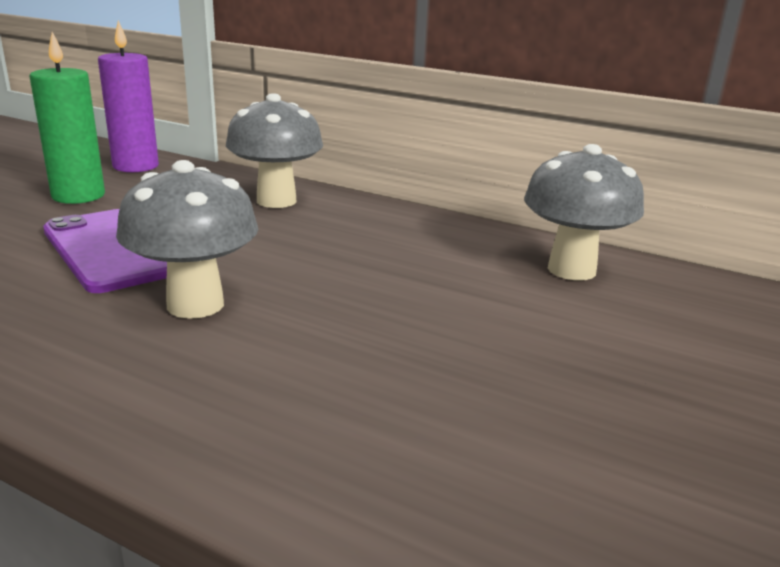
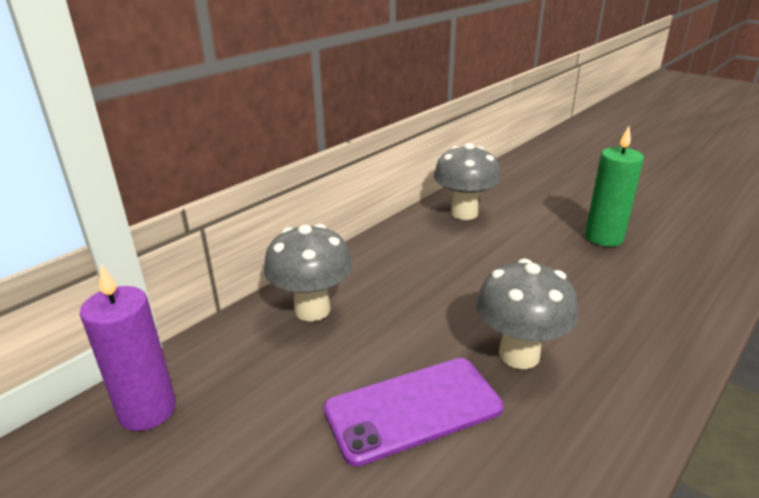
camera: 75 degrees left, 5 degrees up
green candle [29,32,105,204] -> green candle moved to [585,126,644,247]

